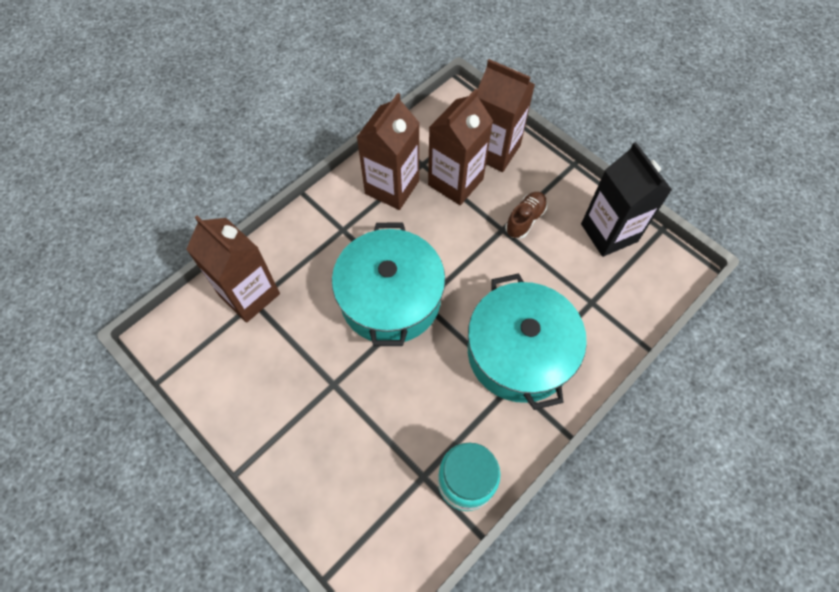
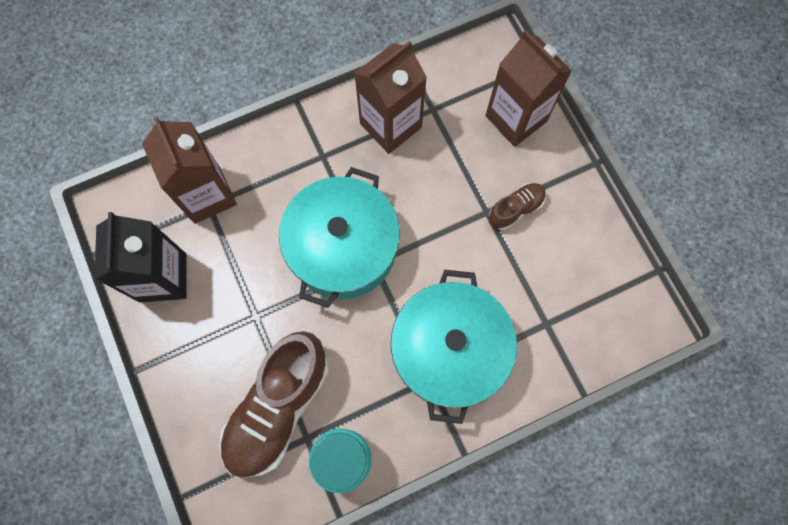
camera: 20 degrees right, 10 degrees up
brown carton [428,89,493,205] -> none
black carton [581,142,672,257] -> black carton moved to [94,212,187,302]
none -> brown shoe [219,331,329,478]

